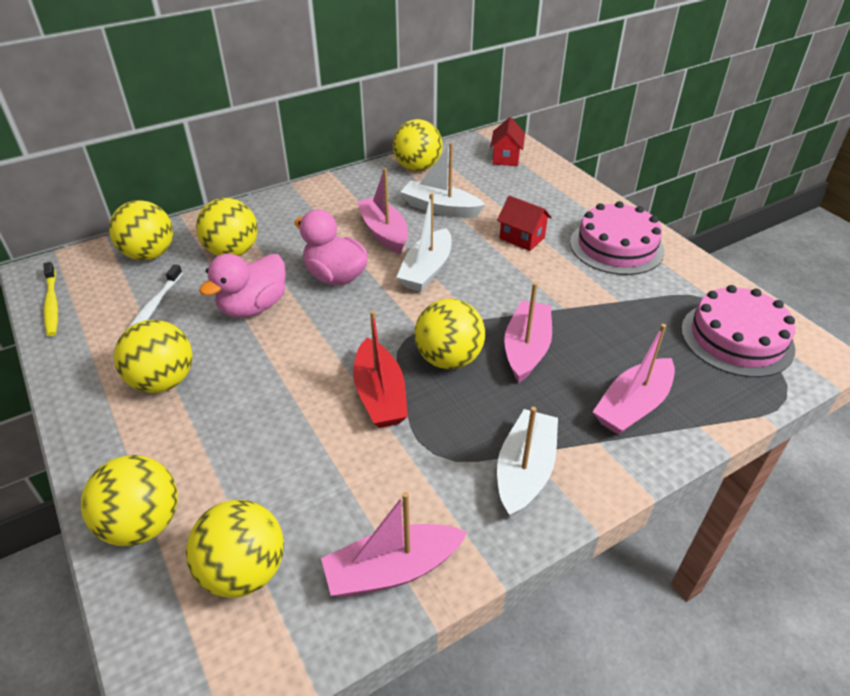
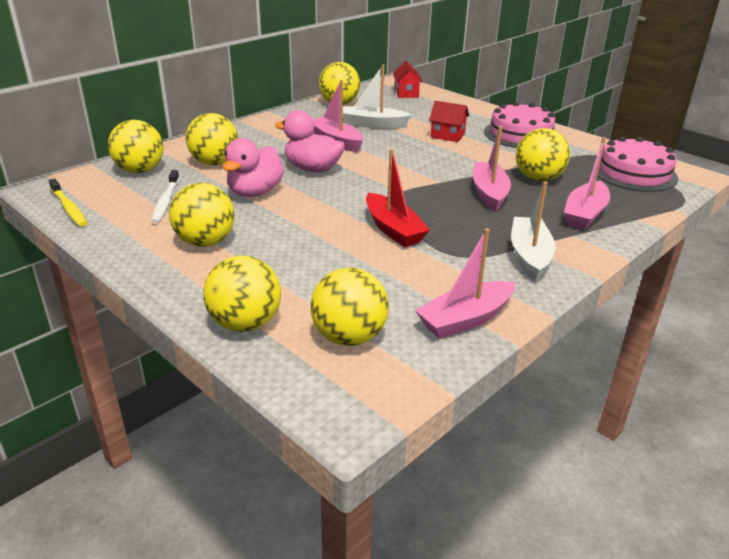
camera: 15 degrees left, 10 degrees down
white boat [396,193,452,292] -> none
yellow ball [414,299,485,369] -> yellow ball moved to [516,128,570,182]

